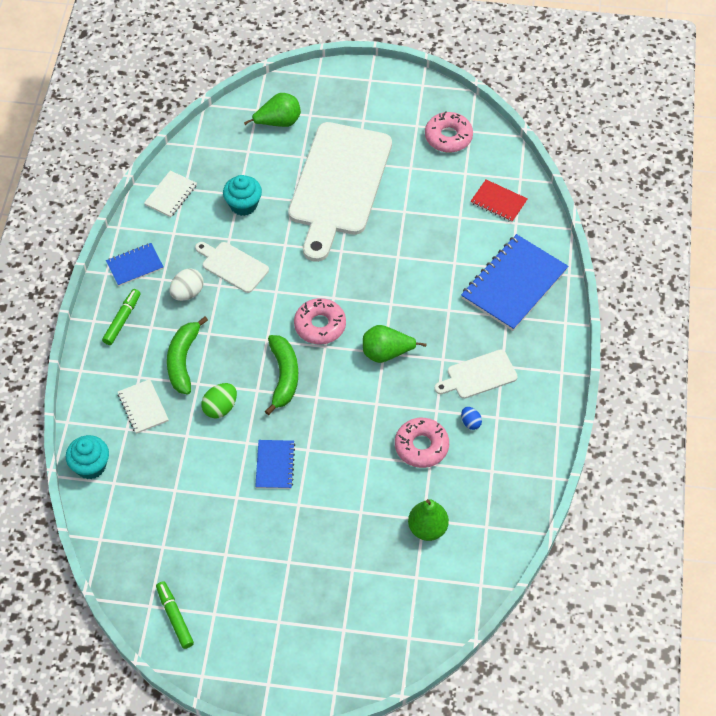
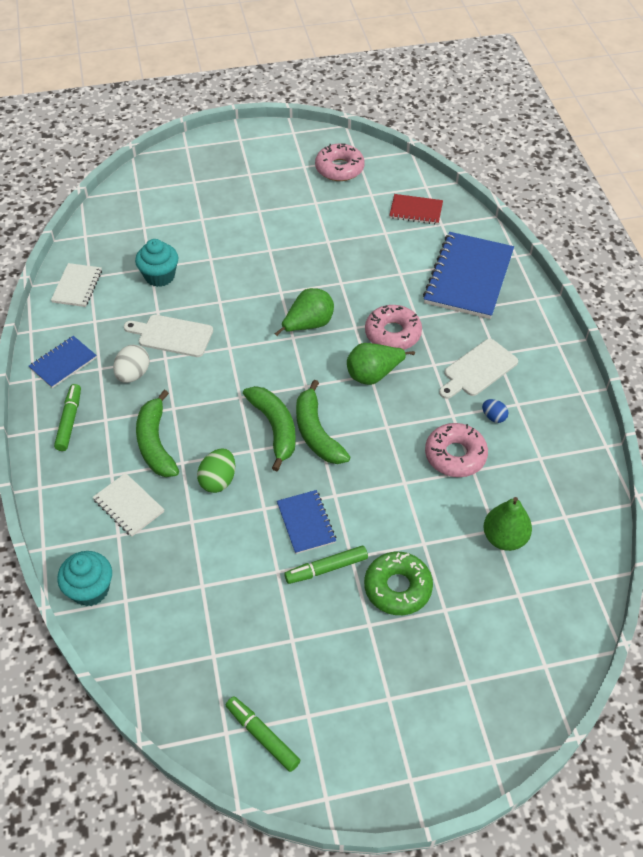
camera: 20 degrees left, 5 degrees down
green pear [244,93,301,127] -> green pear moved to [275,288,334,336]
white cutting board [288,122,392,262] -> none
pink donut [294,298,346,345] -> pink donut moved to [365,305,422,350]
none -> green marker [284,546,368,584]
none -> green banana [296,380,350,464]
none -> green donut [364,552,433,615]

